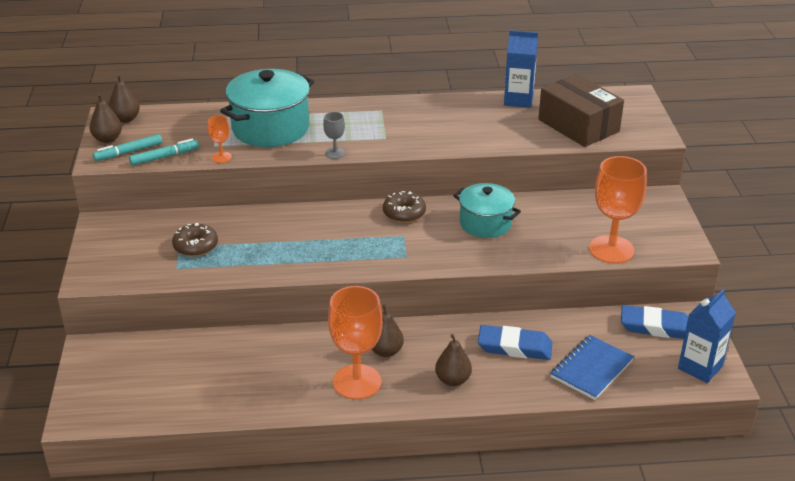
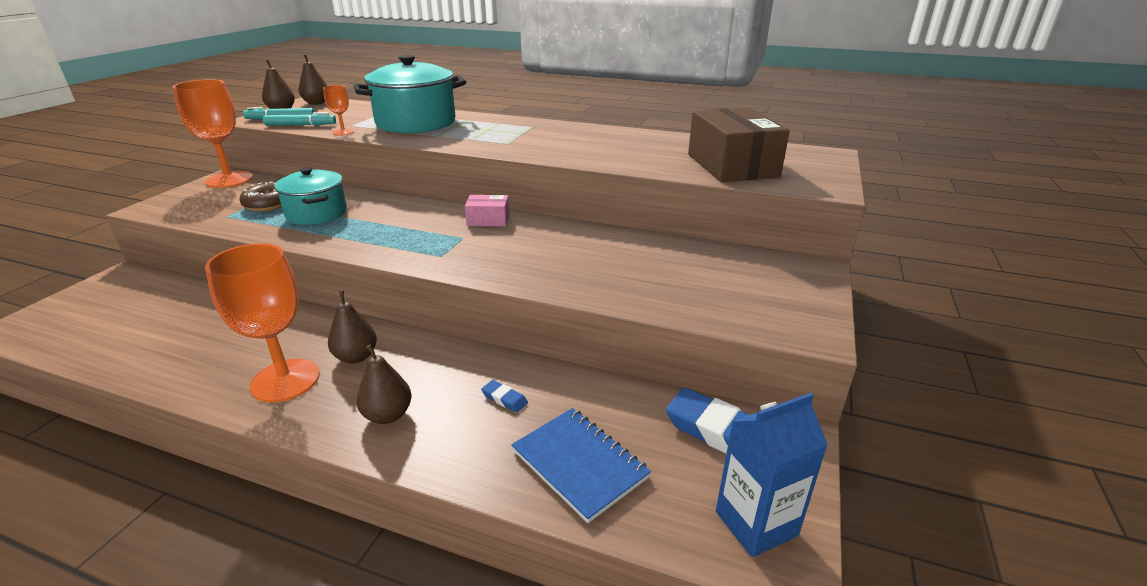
camera: 25 degrees right, 5 degrees down
grey goblet [323,112,345,159] -> none
brown donut [383,191,426,223] -> pink box [465,195,510,227]
turquoise pot [453,183,521,238] -> turquoise pot moved to [275,167,347,225]
blue eraser [478,325,552,360] -> blue eraser [481,380,528,413], size x0.45
blue carton [504,30,538,108] -> none
blue notebook [550,335,634,400] -> blue notebook turned 75 degrees clockwise [511,408,651,523]
orange goblet [589,156,647,264] -> orange goblet moved to [173,79,253,188]

